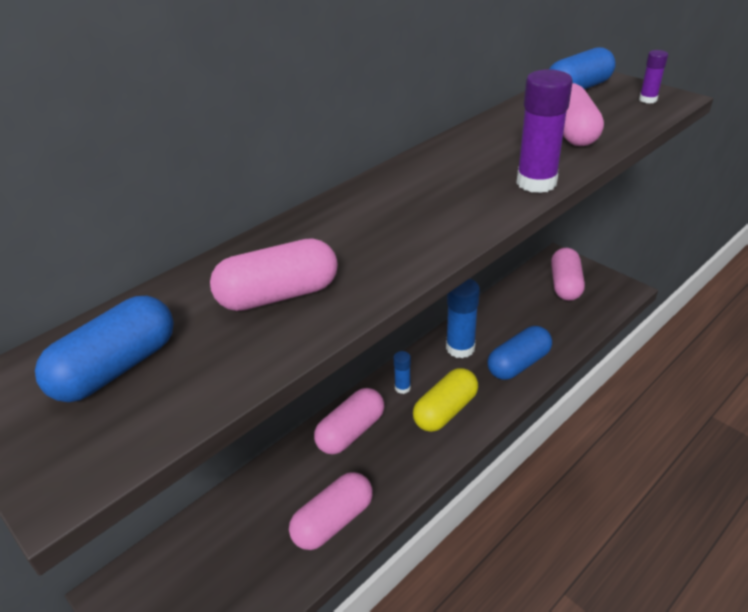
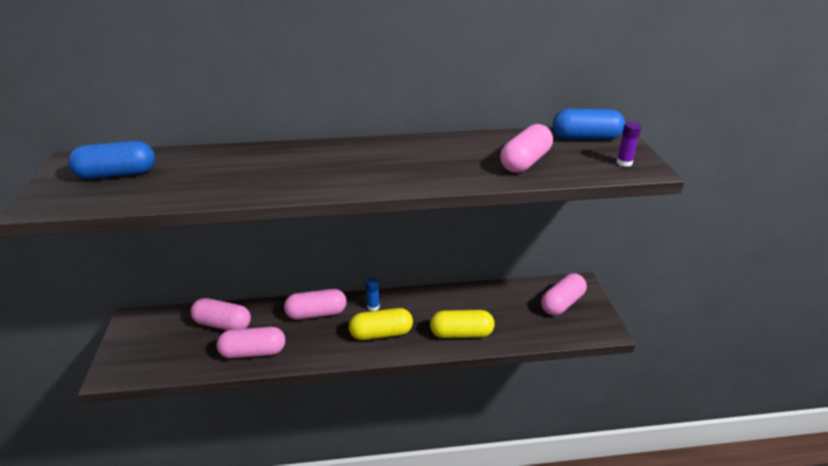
camera: 35 degrees right, 5 degrees down
pink capsule [210,238,338,311] -> pink capsule moved to [190,298,251,330]
blue glue stick [446,279,480,358] -> none
blue capsule [488,326,552,380] -> yellow capsule [430,310,495,338]
purple glue stick [516,69,573,193] -> none

